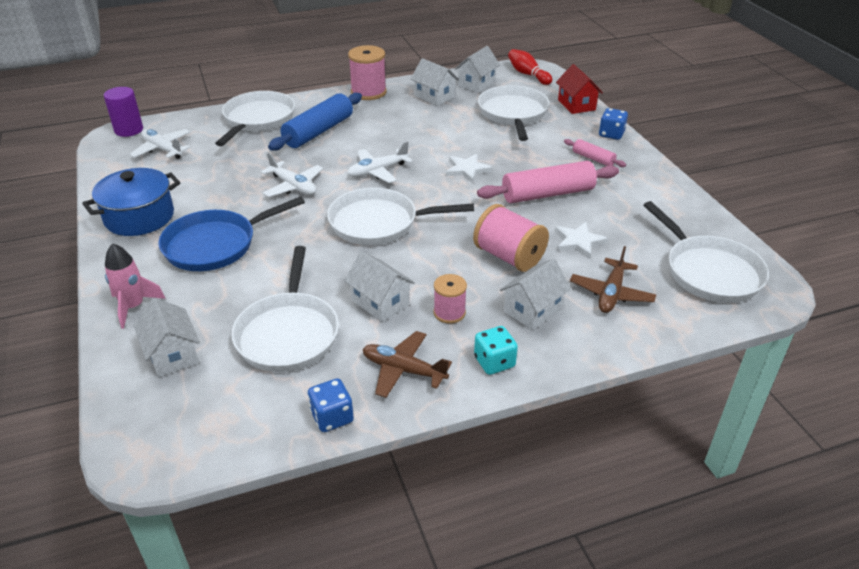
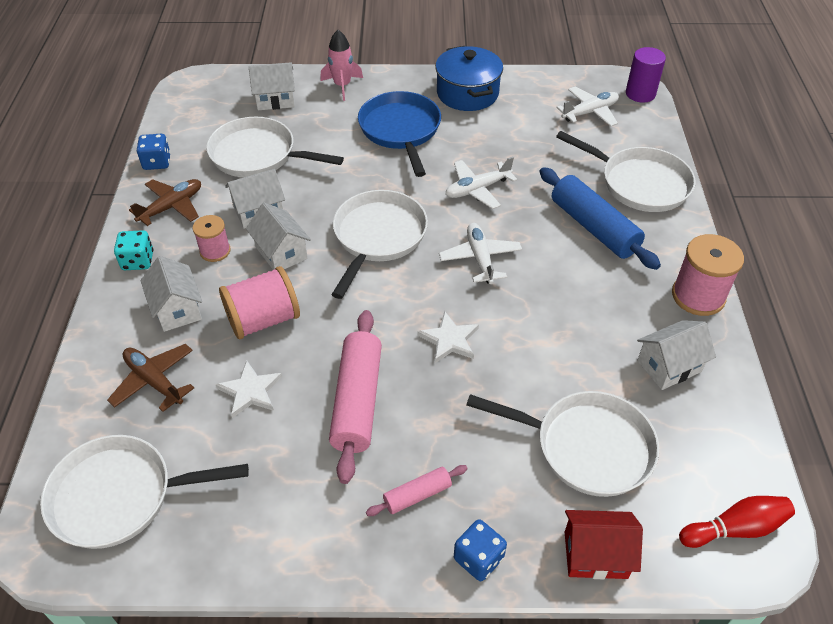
camera: 110 degrees right, 10 degrees up
white house [455,46,500,93] -> white house moved to [246,202,311,270]

